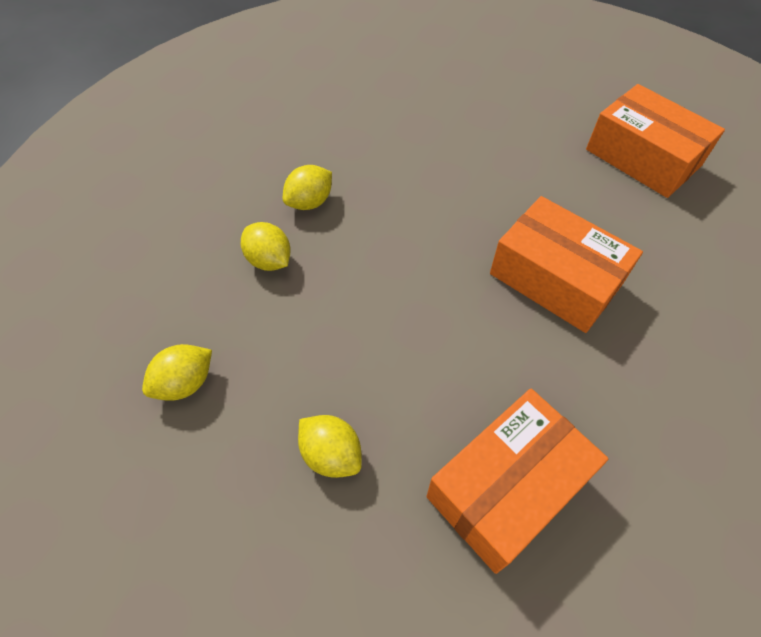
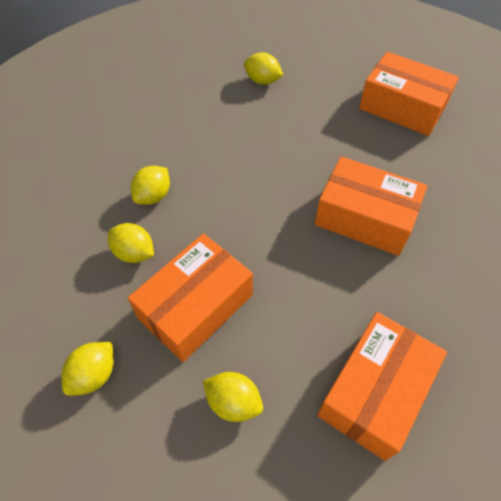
camera: 15 degrees left, 0 degrees up
none -> orange box [128,233,253,362]
none -> yellow lemon [244,52,283,85]

